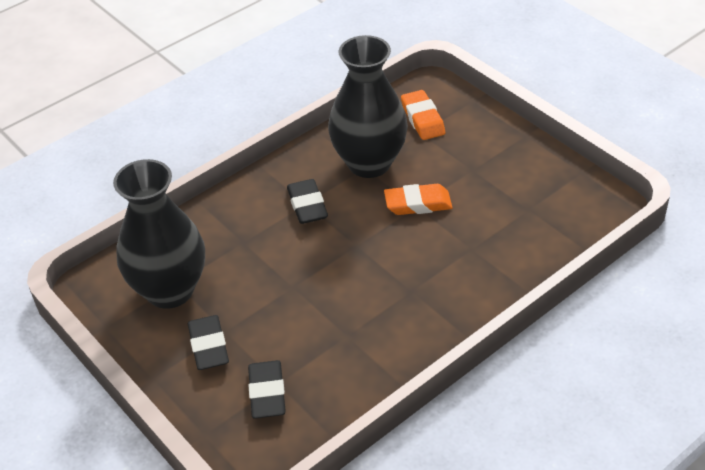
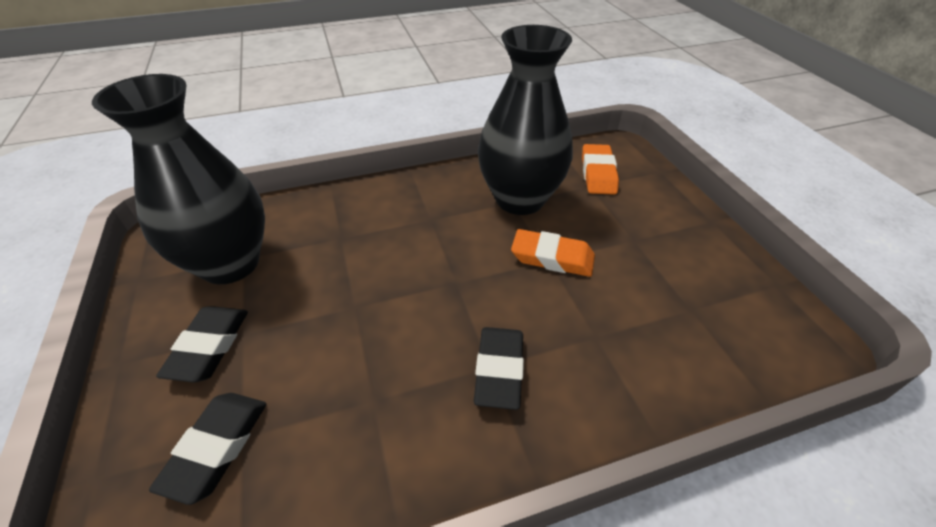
camera: 20 degrees right, 0 degrees up
black eraser [287,179,328,224] -> black eraser moved to [474,327,524,410]

